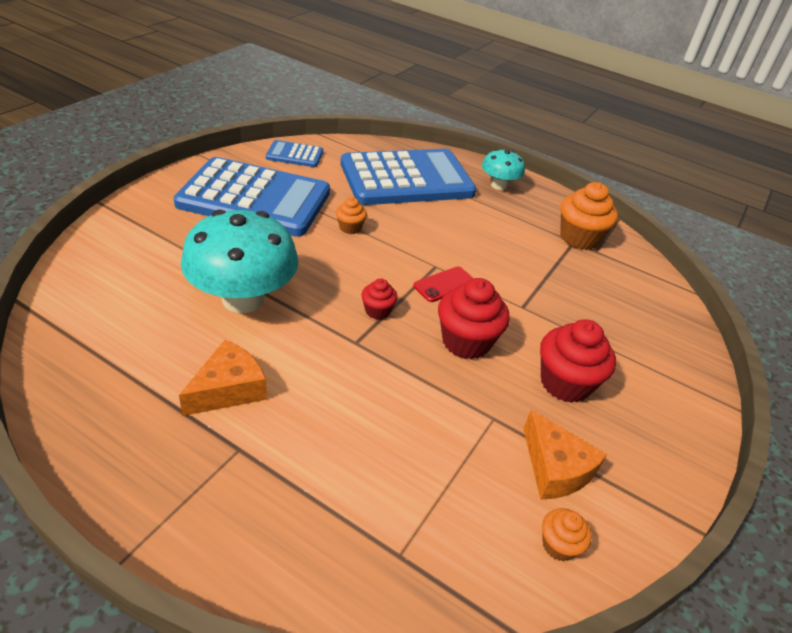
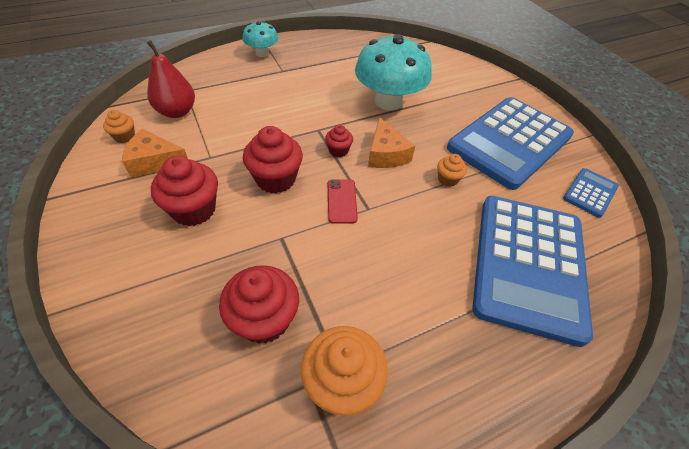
camera: 125 degrees right, 10 degrees up
orange cheese [179,340,267,416] -> orange cheese moved to [368,117,415,168]
turquoise mushroom [482,149,525,190] -> turquoise mushroom moved to [243,21,278,57]
none -> red pear [147,40,195,118]
none -> red cupcake [219,265,299,344]

